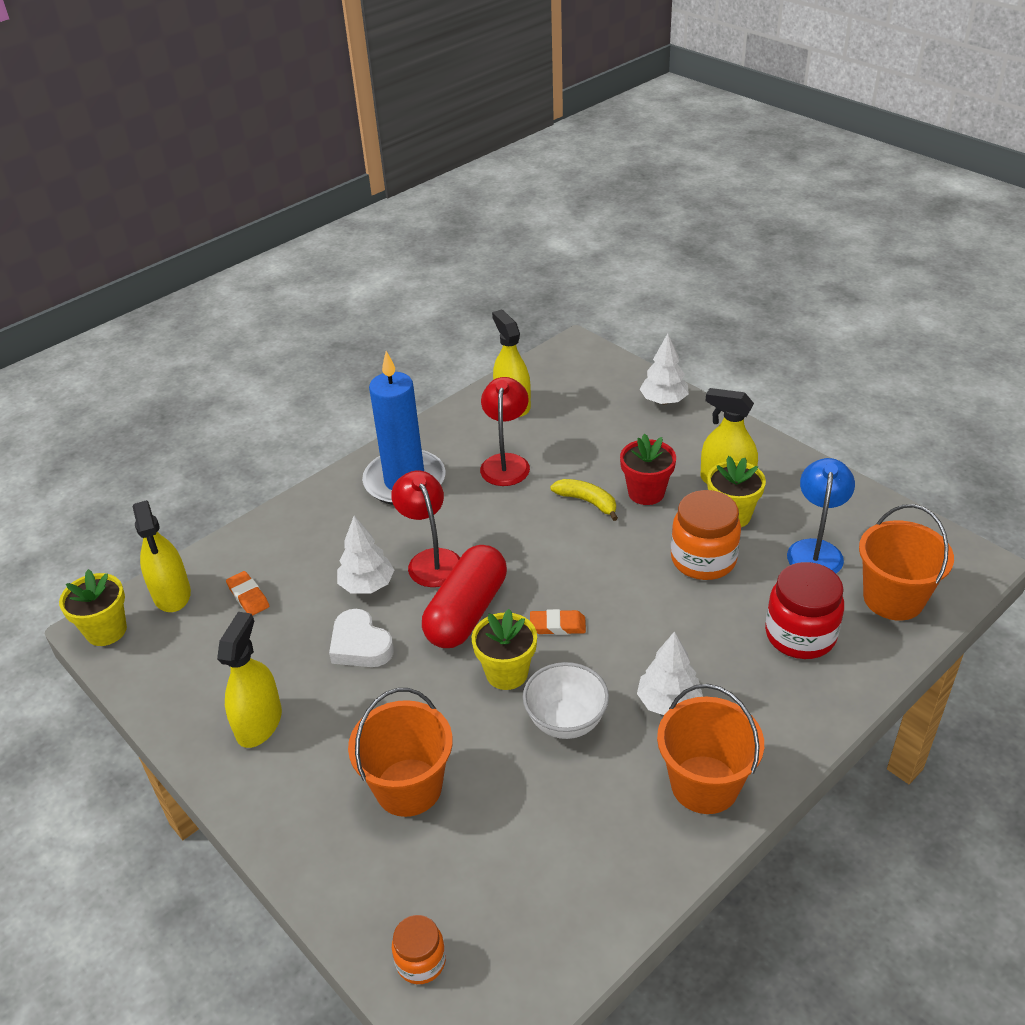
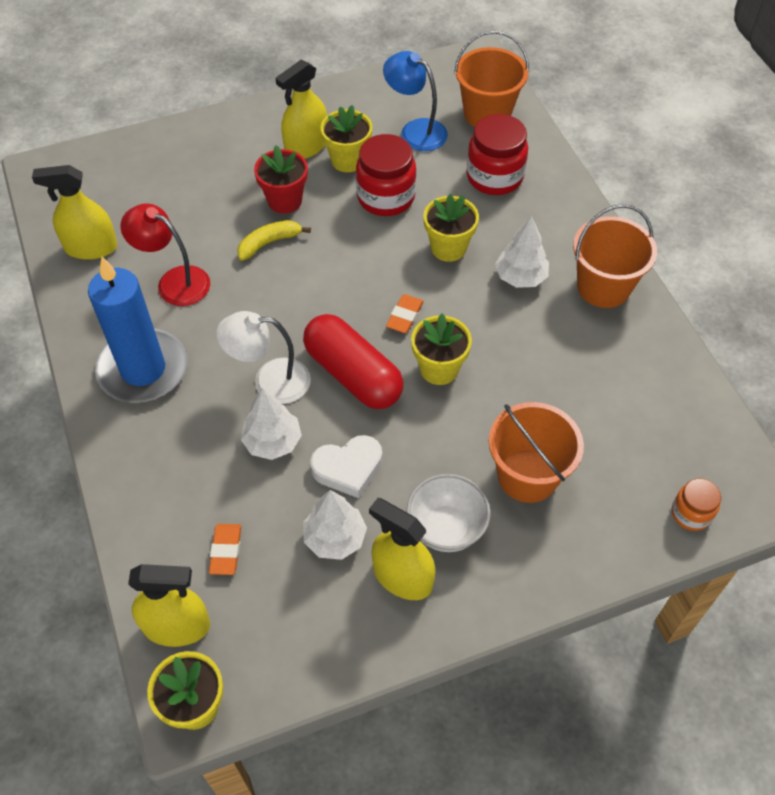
camera: 70 degrees left, 15 degrees up
orange eraser [226,571,269,616] -> orange eraser turned 75 degrees counterclockwise [209,524,241,575]
red lamp [391,471,460,587] -> white lamp [216,311,311,404]
white bowl [523,662,609,739] -> white bowl moved to [406,474,491,552]
white tree [640,333,689,404] -> white tree moved to [303,490,367,560]
orange jar [671,490,741,580] -> red jar [356,134,416,216]
none -> yellow flower pot [424,194,479,262]

